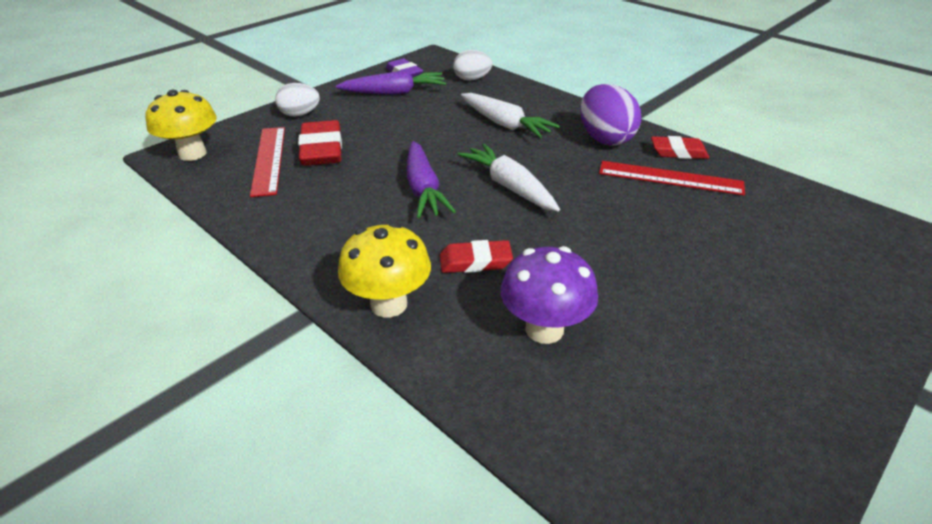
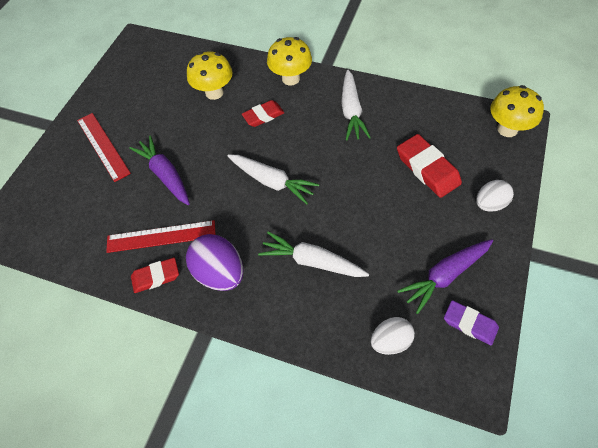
camera: 160 degrees right, 20 degrees up
red ruler [250,127,285,197] -> red ruler moved to [77,113,131,182]
purple carrot [407,141,456,218] -> purple carrot moved to [129,135,190,205]
purple mushroom [500,246,598,344] -> yellow mushroom [187,51,233,100]
none -> white carrot [341,69,371,140]

